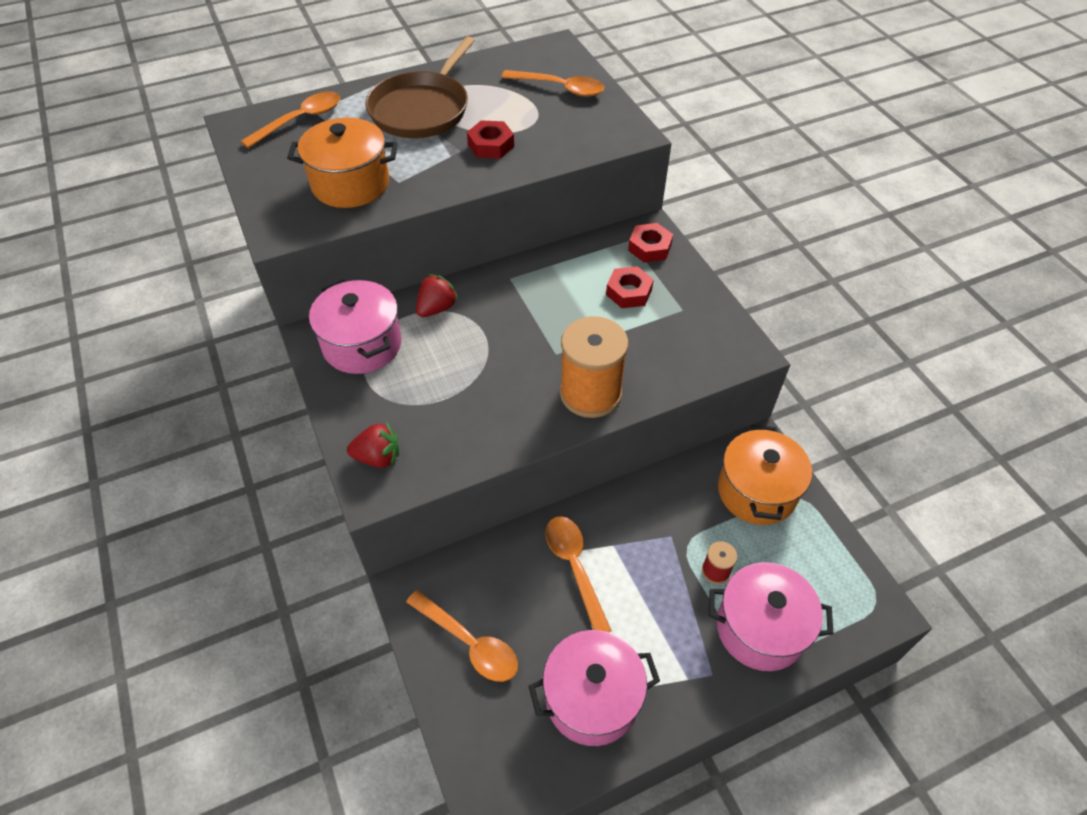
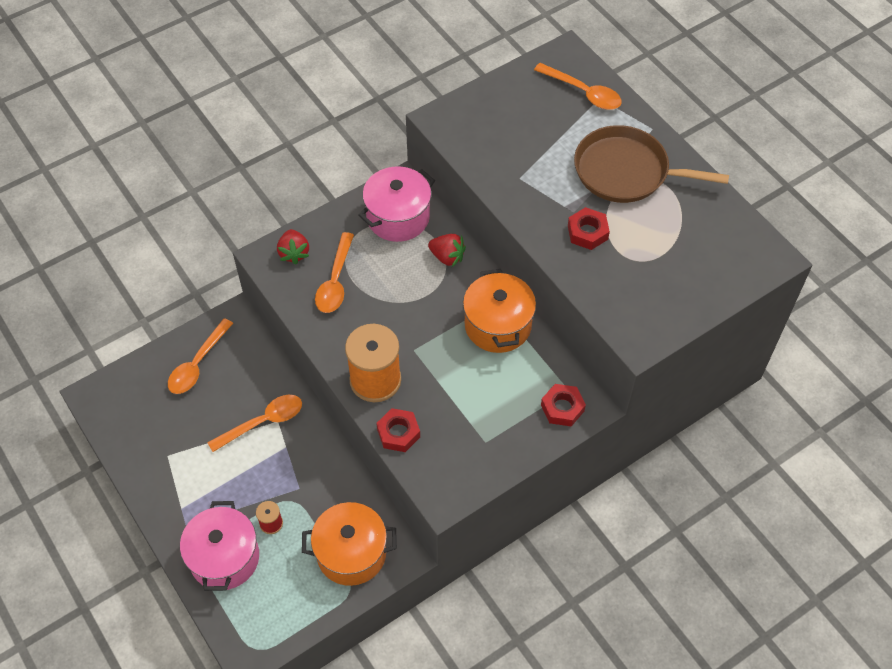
camera: 80 degrees right, 5 degrees up
orange pot [287,118,398,208] -> orange pot moved to [463,269,536,353]
orange spoon [501,70,604,97] -> orange spoon moved to [315,232,354,313]
pink pot [529,630,660,746] -> none
red nut [606,266,654,308] -> red nut moved to [376,408,420,452]

